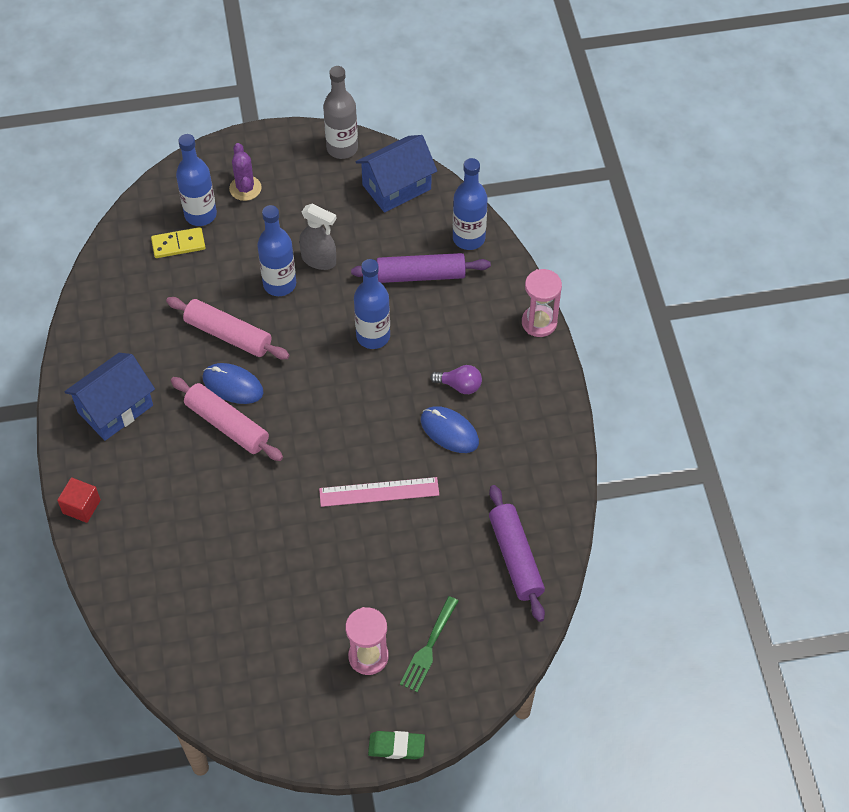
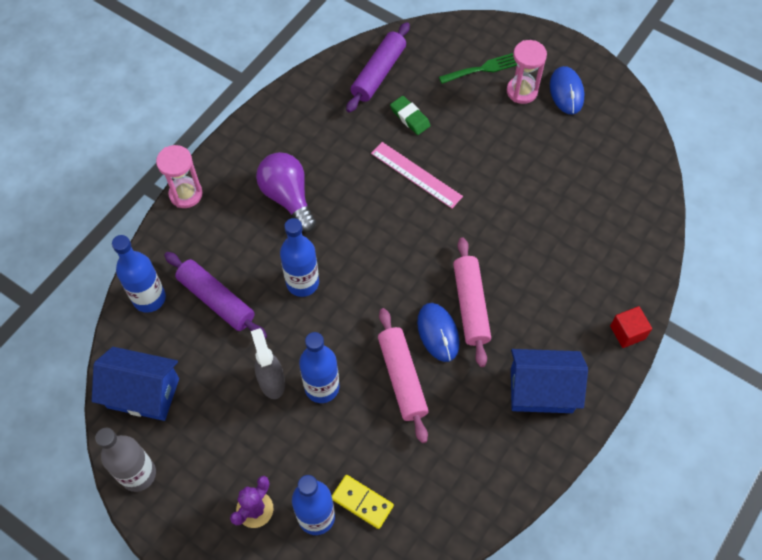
camera: 135 degrees left, 5 degrees up
green eraser [368,731,425,759] -> green eraser moved to [390,96,431,135]
blue mouse [421,406,479,453] -> blue mouse moved to [550,66,584,115]
purple light bulb [430,365,482,394] -> purple light bulb [256,152,316,232], size x1.76

